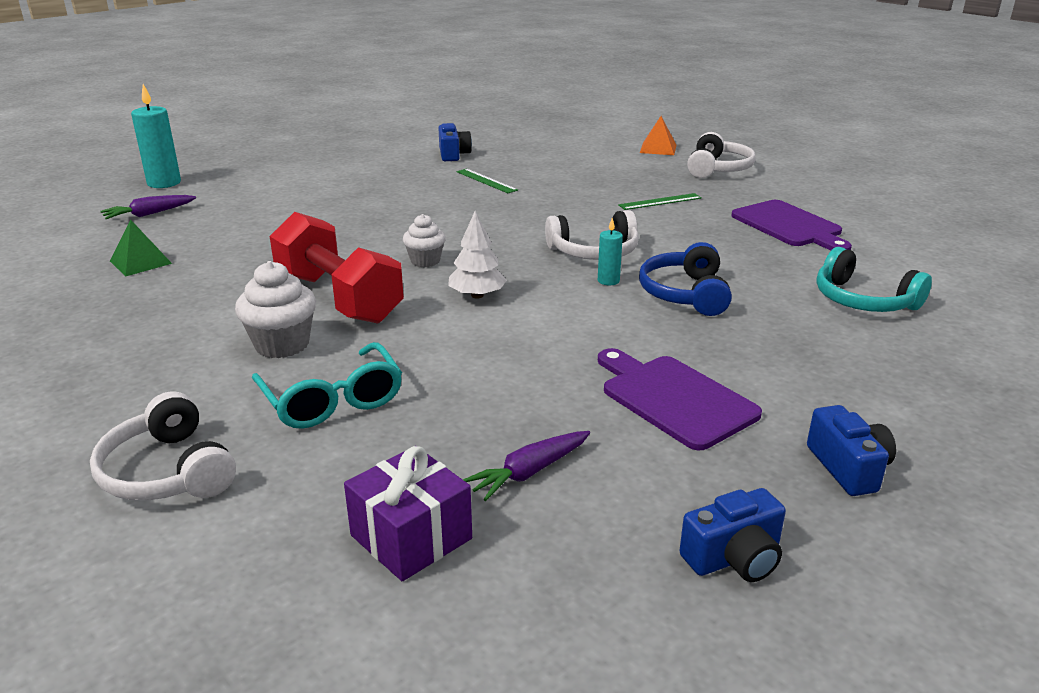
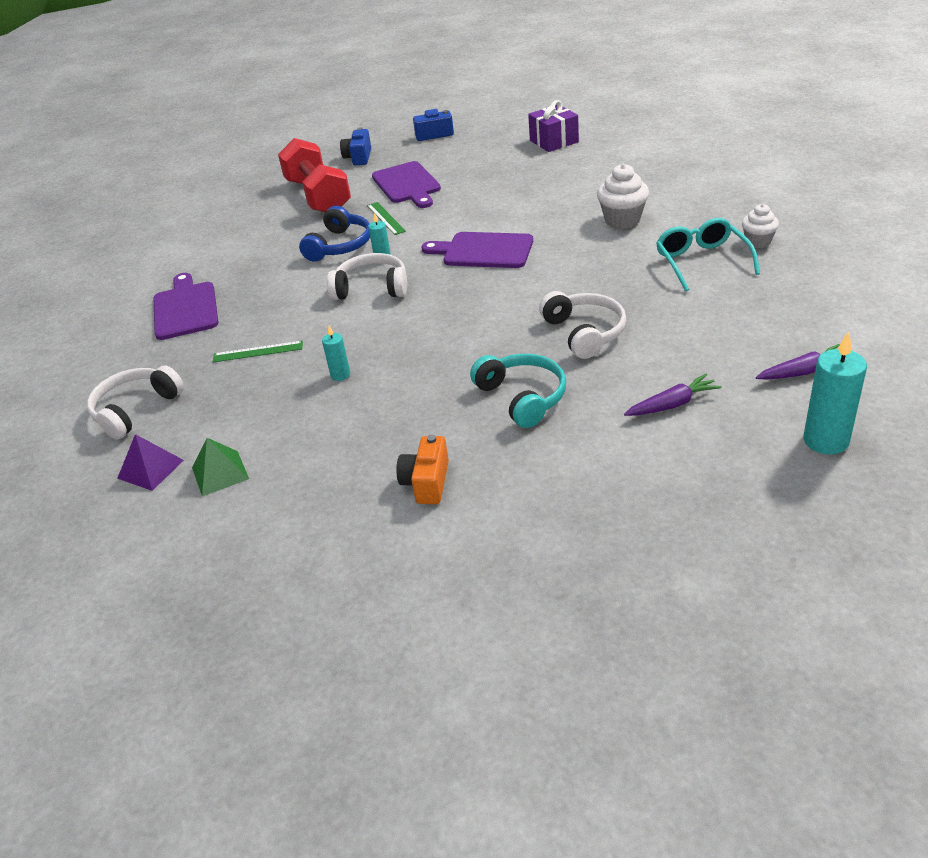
camera: 160 degrees left, 10 degrees up
white headphones [90,391,236,501] -> white headphones moved to [539,291,626,359]
green pyramid [110,220,172,277] -> green pyramid moved to [192,438,249,496]
turquoise glasses [252,342,402,429] -> turquoise glasses moved to [656,218,760,292]
red dumbbell [270,212,404,324] -> red dumbbell moved to [278,138,351,212]
white cupcake [403,214,445,267] -> white cupcake moved to [742,204,779,248]
blue camera [438,123,472,161] -> orange camera [396,434,449,504]
white tree [448,211,507,299] -> purple cutting board [421,232,533,268]
green ruler [456,169,518,193] -> green ruler moved to [367,202,406,235]
purple carrot [463,431,590,501] -> purple carrot moved to [624,374,722,416]
orange pyramid [640,116,676,155] -> purple pyramid [117,434,184,491]
turquoise headphones [817,247,932,312] -> turquoise headphones moved to [470,354,566,428]
none -> turquoise candle [322,326,350,381]

